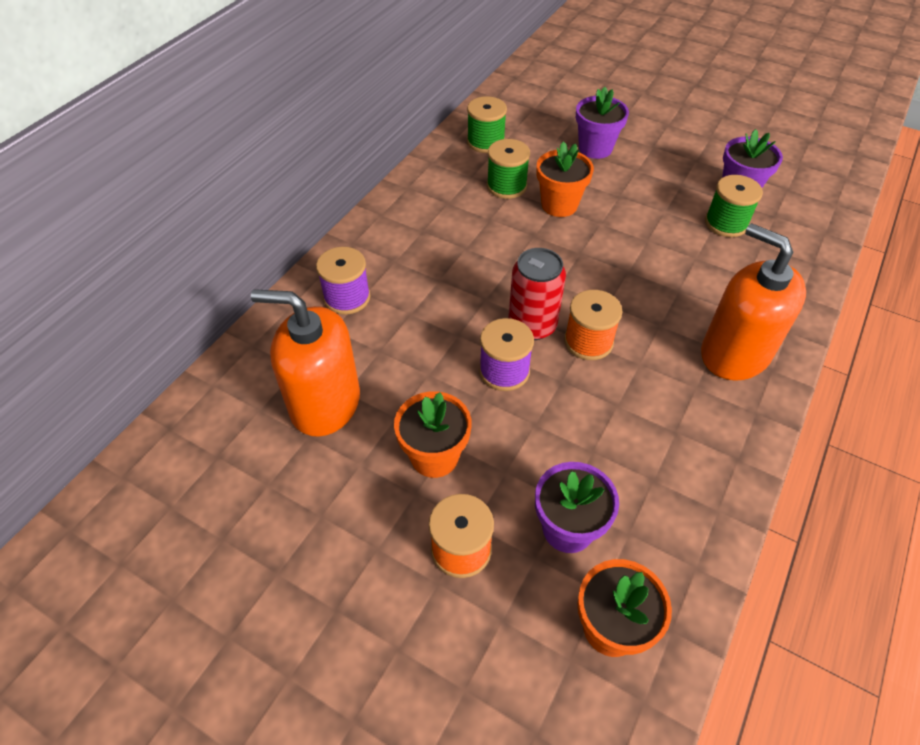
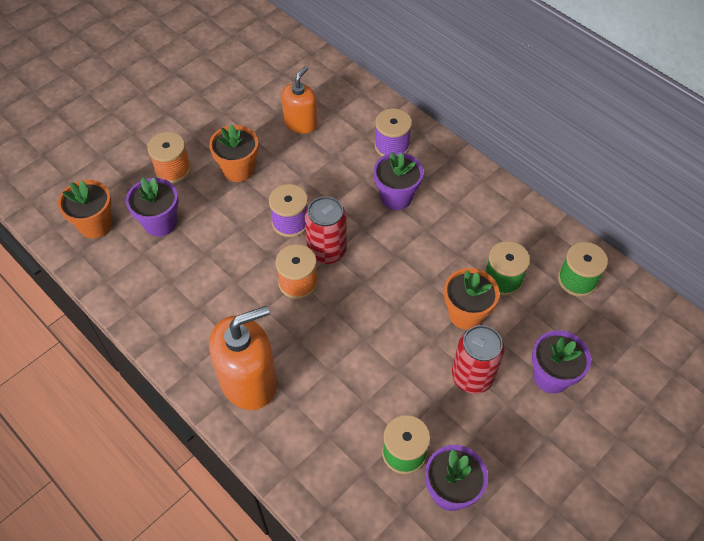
camera: 105 degrees right, 5 degrees up
orange soap dispenser [251,289,360,437] -> orange soap dispenser [281,66,318,134], size x0.63
none -> purple flower pot [374,152,424,210]
none -> red can [452,325,505,394]

